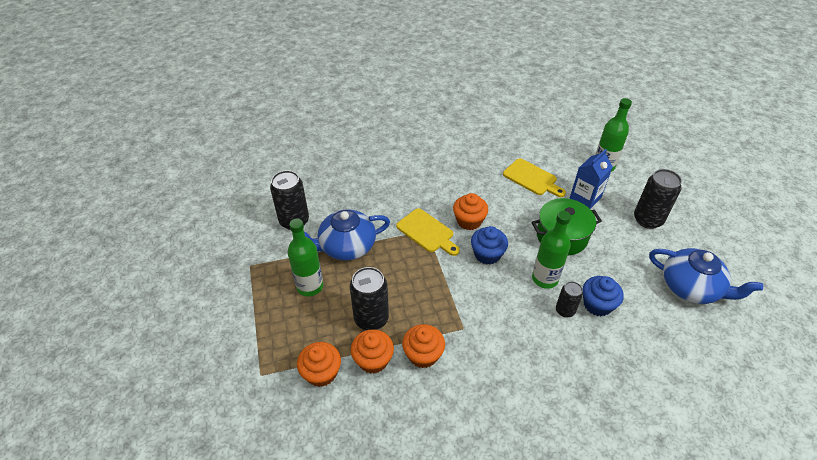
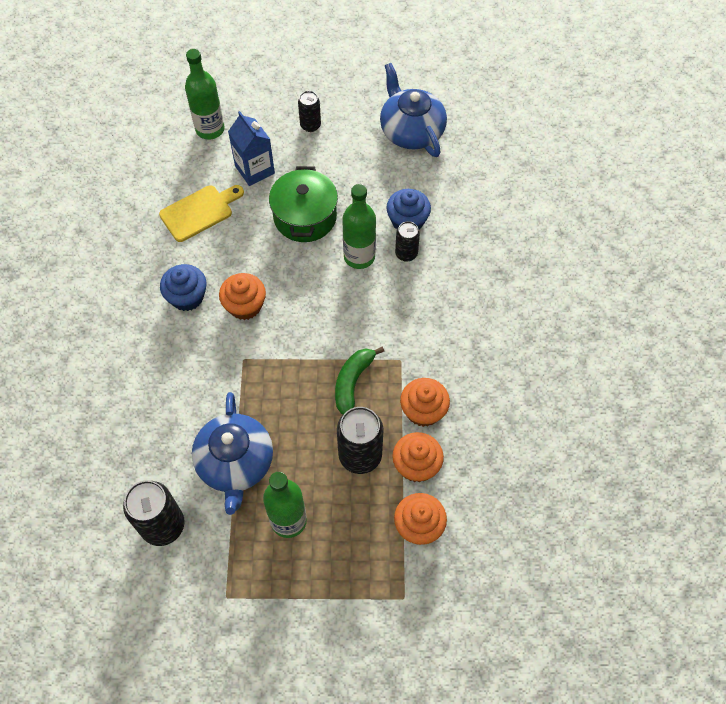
camera: 75 degrees left, 15 degrees up
yellow cutting board [396,208,460,256] -> none
blue cupcake [471,226,508,265] -> blue cupcake moved to [160,264,207,311]
black can [634,169,682,229] -> black can [298,91,321,132], size x0.58
blue teapot [649,248,763,304] -> blue teapot turned 75 degrees counterclockwise [380,63,447,157]
none -> green banana [335,347,384,414]

